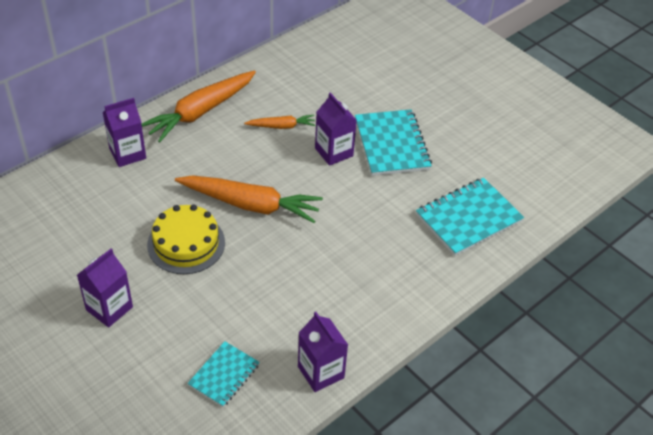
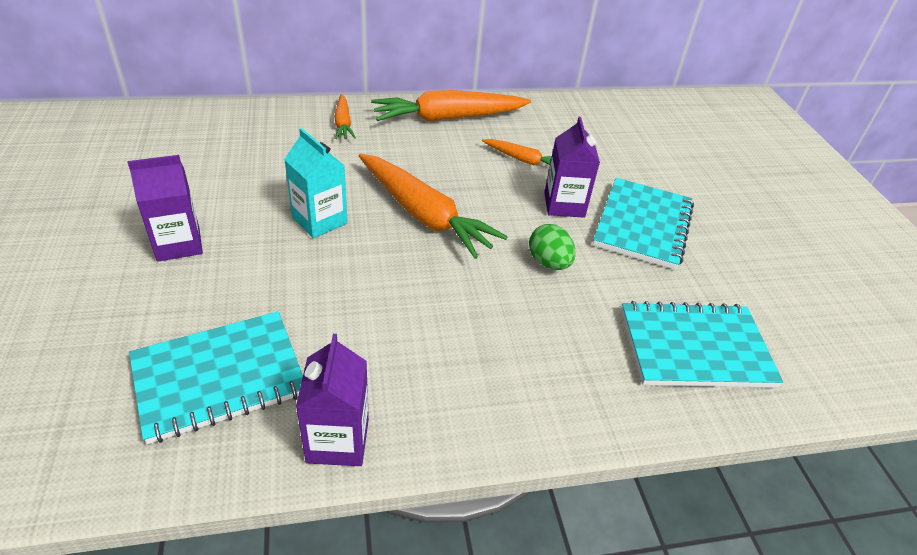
camera: 30 degrees right, 5 degrees down
purple carton [103,98,146,167] -> orange carrot [334,94,356,139]
yellow cake [147,204,225,274] -> turquoise carton [284,128,348,238]
turquoise notebook [188,341,260,407] -> turquoise notebook [129,311,303,444], size x1.68
none -> green egg [529,224,576,270]

